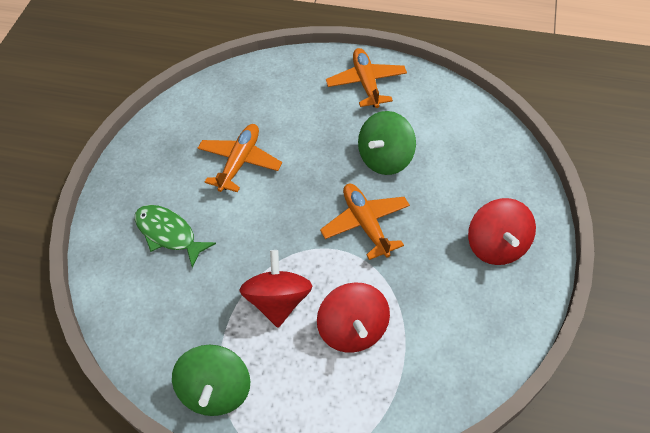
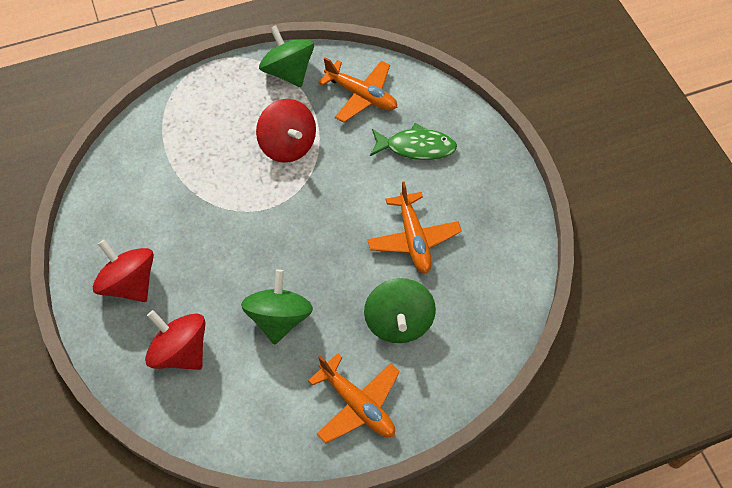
camera: 145 degrees right, 5 degrees up
red spinning top [317,282,390,353] -> red spinning top moved to [145,310,205,370]
orange plane [320,184,410,260] -> orange plane moved to [318,57,397,122]
none -> green spinning top [364,278,436,343]

